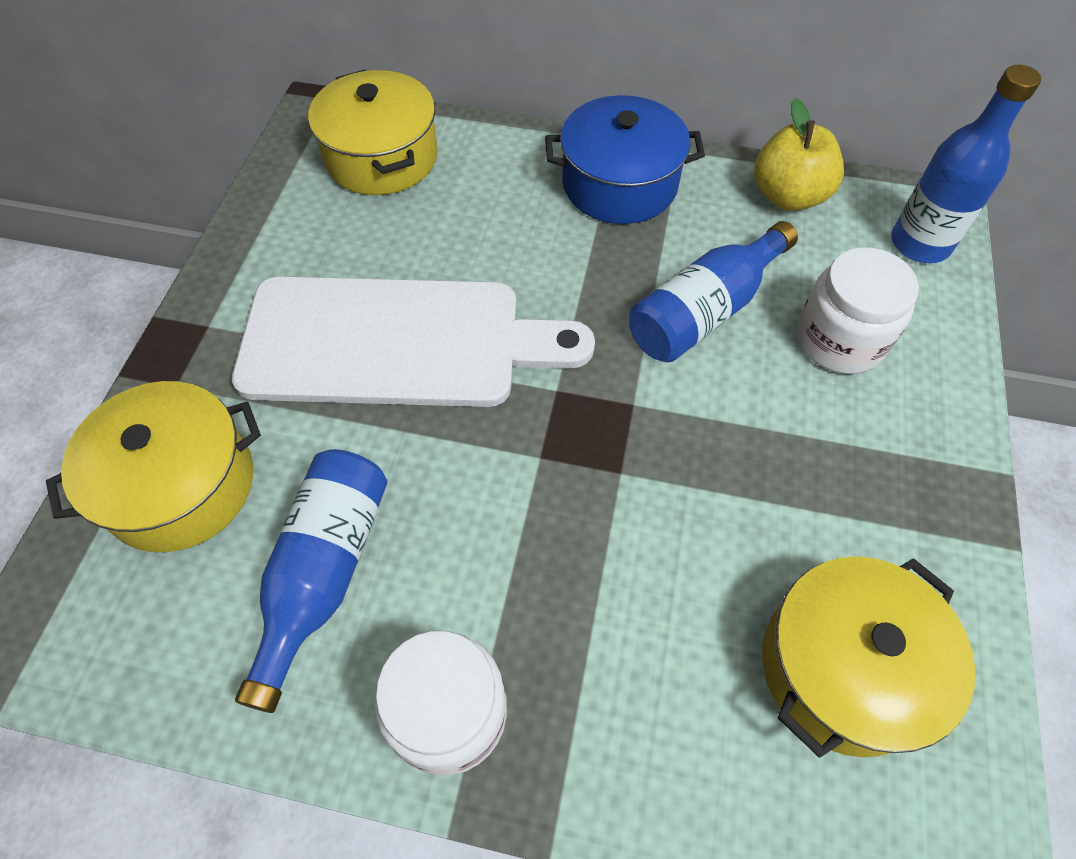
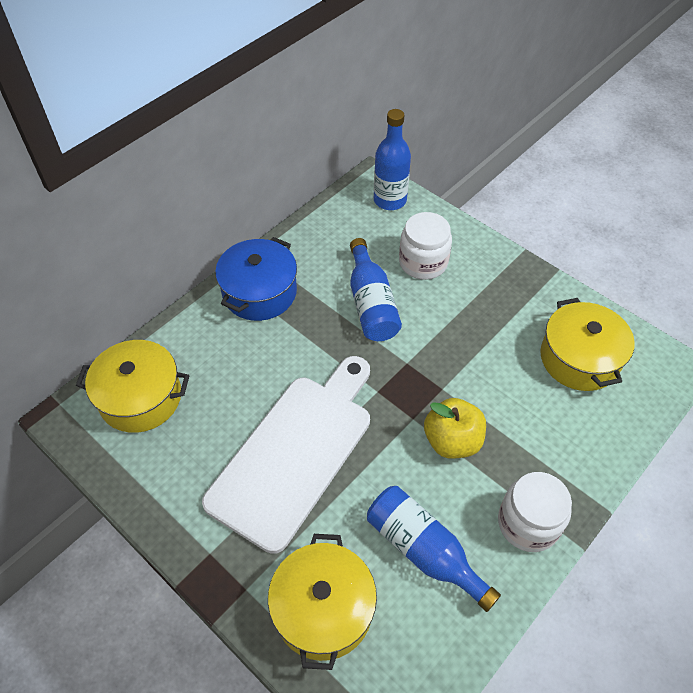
camera: 60 degrees left, 5 degrees down
yellow apple [754,98,844,211] -> yellow apple moved to [424,398,486,459]

